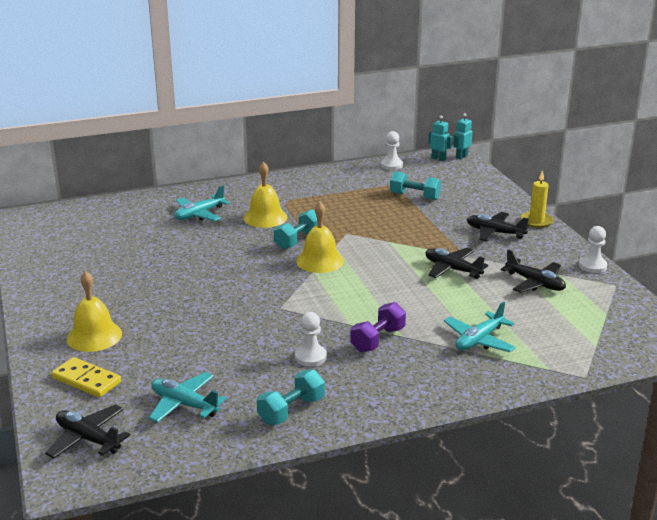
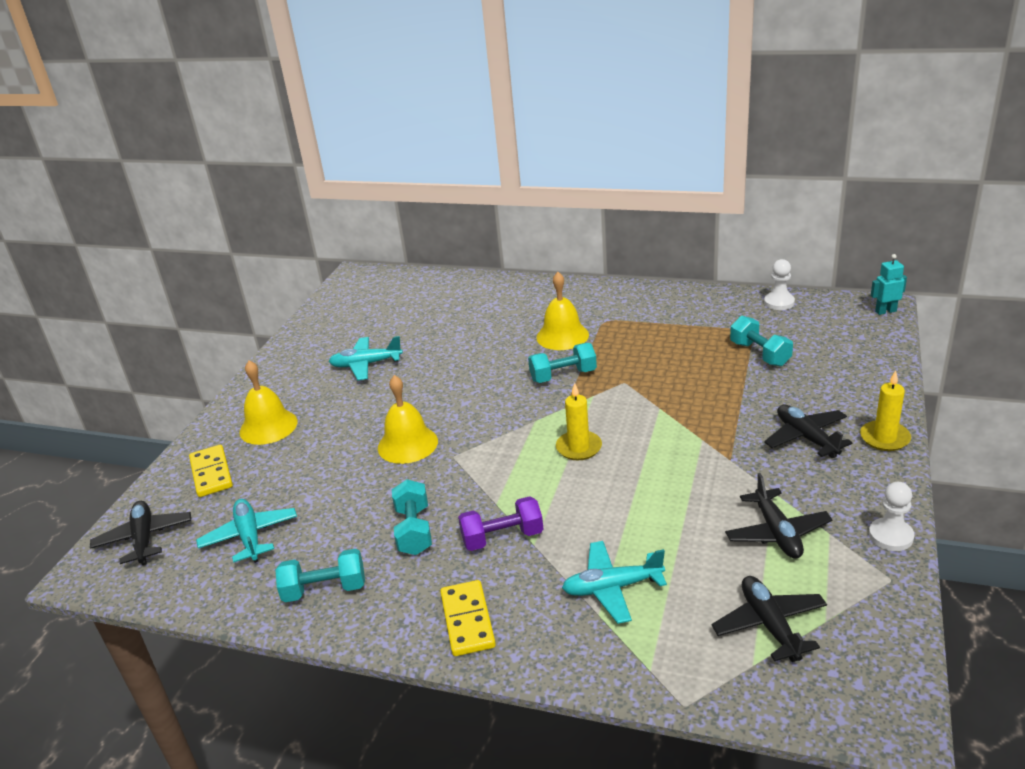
camera: 40 degrees right, 5 degrees up
turquoise plane [175,186,230,221] -> turquoise plane moved to [329,336,403,380]
white pawn [295,312,327,367] -> turquoise dumbbell [392,479,432,555]
yellow bell [296,202,344,273] -> yellow bell moved to [378,375,438,464]
black plane [426,248,488,279] -> black plane moved to [711,576,827,662]
turquoise robot [428,115,452,161] -> none
none -> yellow domino [440,580,496,656]
none -> yellow candle [556,383,602,460]

